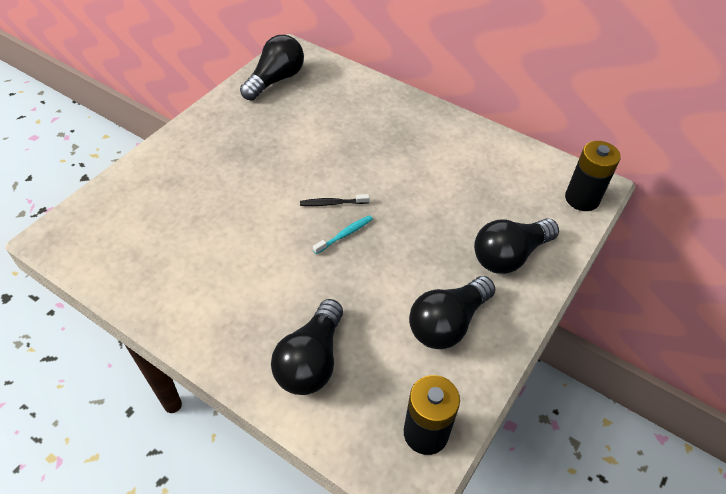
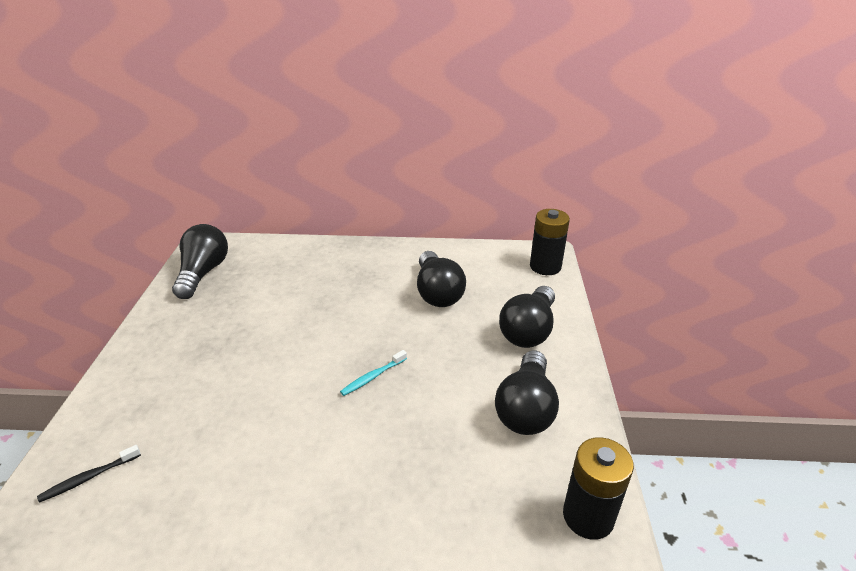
camera: 30 degrees left, 15 degrees down
black light bulb [271,299,343,395] -> black light bulb moved to [417,251,466,307]
black toothbrush [300,194,369,206] -> black toothbrush moved to [37,445,141,503]
turquoise toothbrush [313,215,373,254] -> turquoise toothbrush turned 150 degrees counterclockwise [340,350,407,396]

